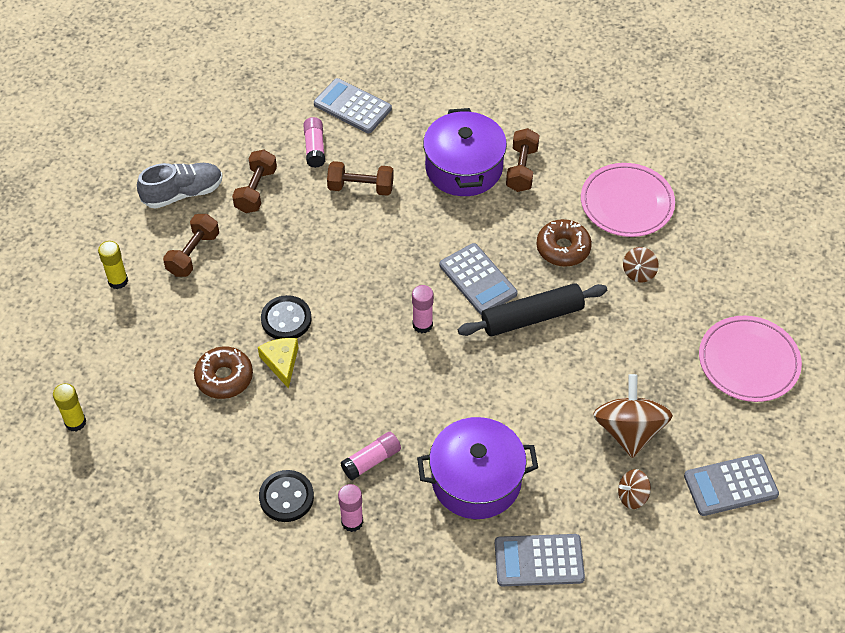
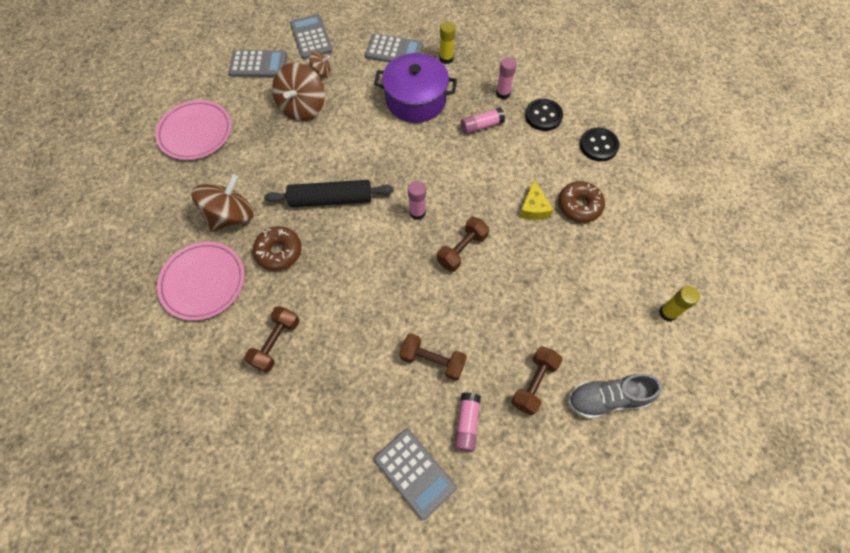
camera: 165 degrees left, 10 degrees up
yellow glue stick [53,383,86,431] -> yellow glue stick moved to [439,22,456,64]
brown dumbbell [163,214,219,277] -> brown dumbbell moved to [437,217,489,272]
black button [261,295,312,339] -> black button moved to [580,127,619,162]
purple pot [423,108,507,196] -> none
grey calculator [439,243,517,315] -> grey calculator moved to [290,14,333,59]
brown spinning top [623,247,659,282] -> brown spinning top [191,174,254,232], size x2.01

